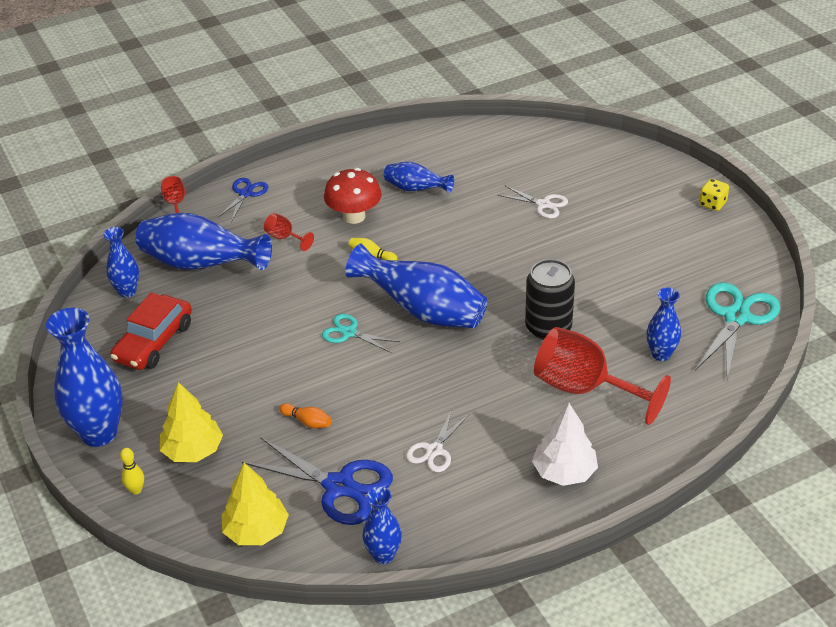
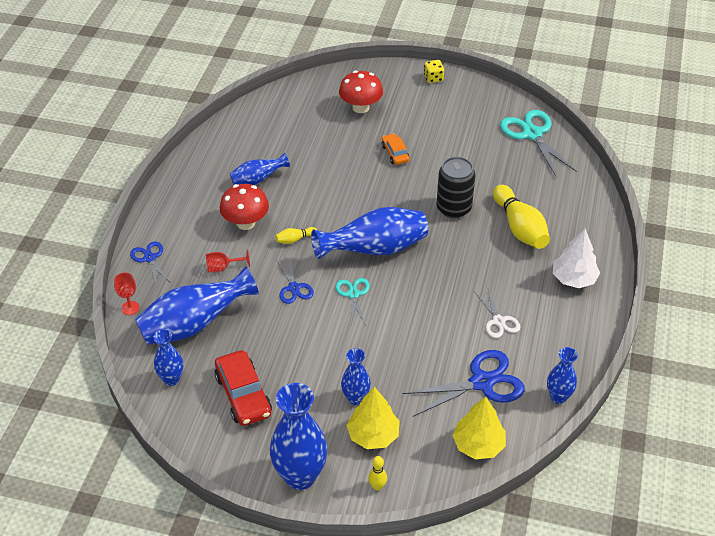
camera: 50 degrees left, 5 degrees up
orange bowling pin [279,403,332,429] -> none
turquoise scissors [322,314,400,353] -> turquoise scissors turned 105 degrees clockwise [335,278,370,326]
white scissors [497,186,568,218] -> none
red goblet [534,327,671,425] -> yellow bowling pin [493,185,550,249]
blue vase [647,287,681,361] -> blue vase moved to [341,348,371,405]
none -> blue scissors [276,258,314,304]
none -> red mushroom [339,70,383,113]
none -> orange car [382,133,409,165]

